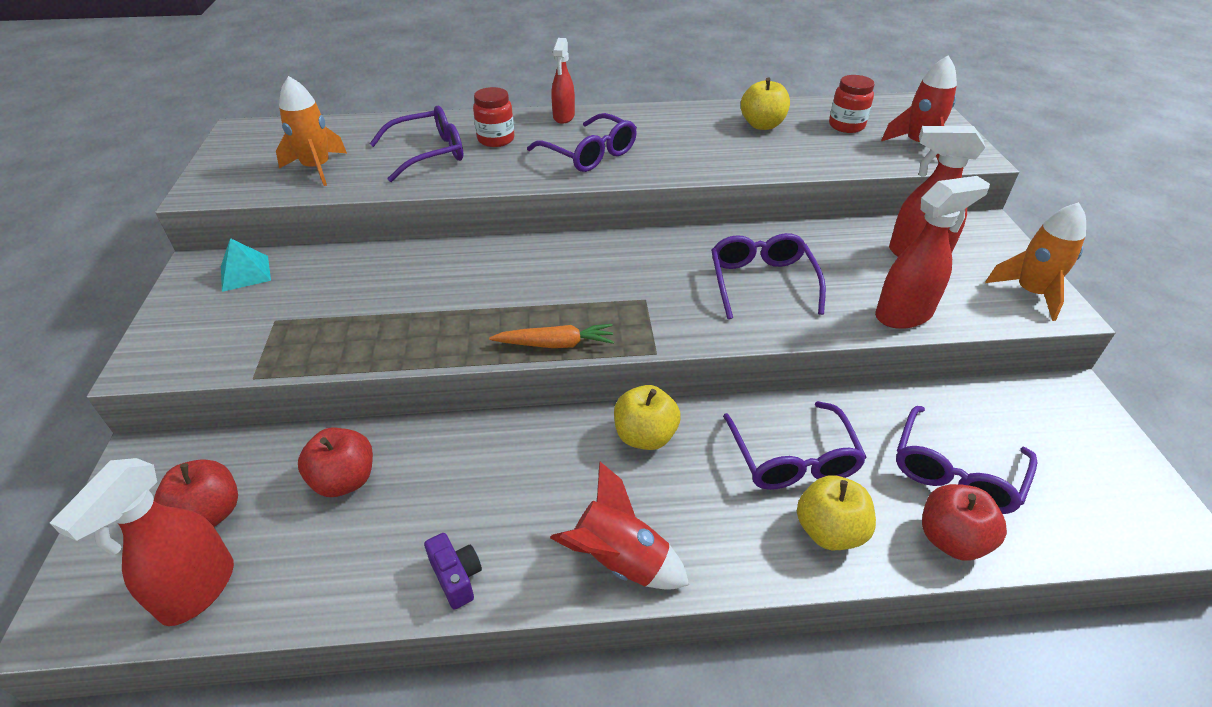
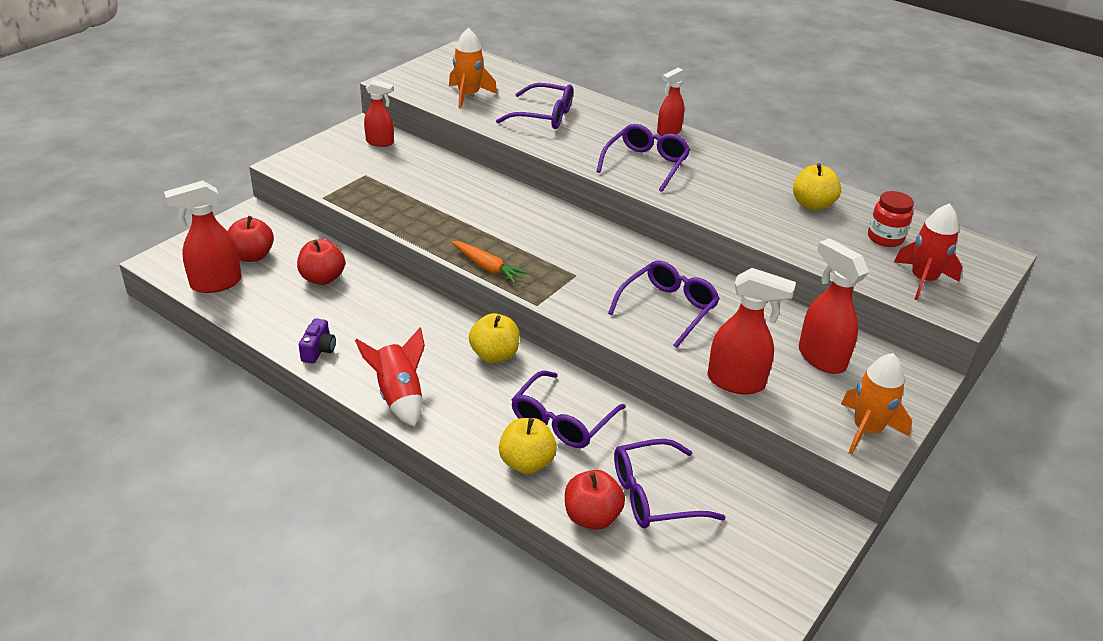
camera: 40 degrees right, 5 degrees down
turquoise pyramid [221,238,271,292] -> red spray bottle [364,80,394,147]
red jar [473,87,514,147] -> none
purple glasses [527,113,637,172] -> purple glasses turned 150 degrees counterclockwise [596,124,690,192]

